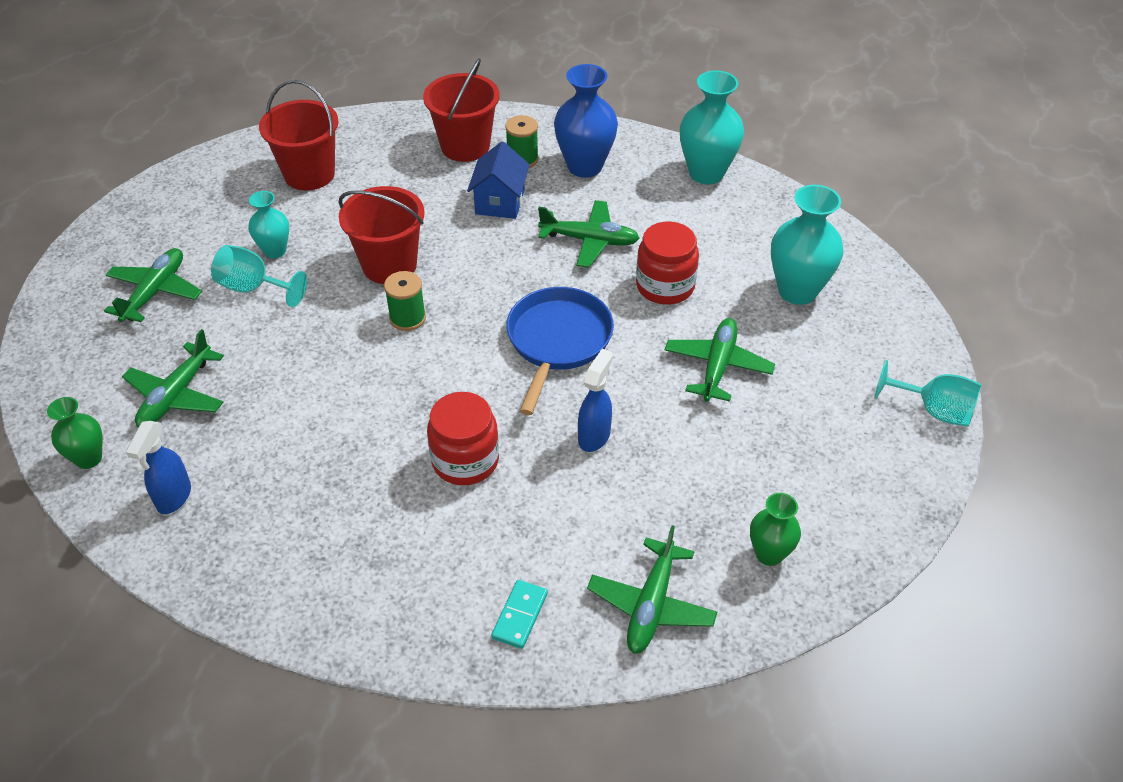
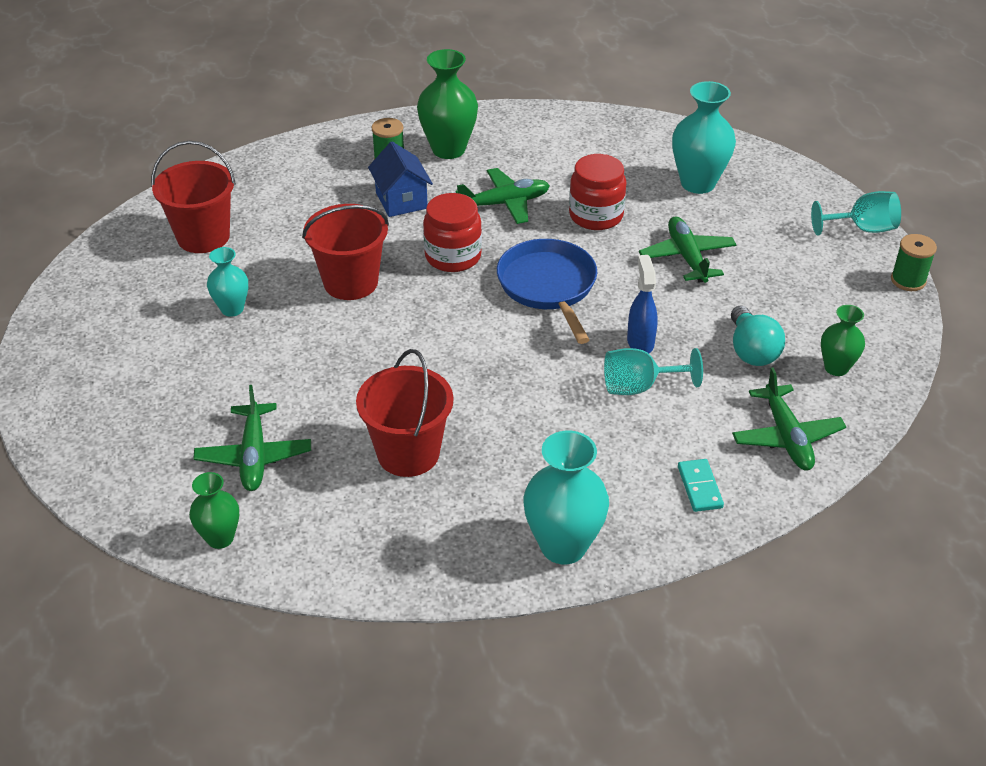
camera: 30 degrees left, 5 degrees down
green plane [104,248,202,322] -> none
blue spray bottle [126,421,191,514] -> none
turquoise goblet [211,245,307,307] -> turquoise goblet moved to [604,348,703,395]
green spool [384,271,426,331] -> green spool moved to [891,234,937,291]
red bucket [423,58,500,162] -> red bucket moved to [356,349,454,477]
red jar [427,392,499,485] -> red jar moved to [423,193,482,272]
blue vase [554,64,618,178] -> green vase [417,49,478,159]
turquoise vase [680,70,744,184] -> turquoise vase moved to [523,431,609,564]
none -> turquoise light bulb [731,306,785,366]

